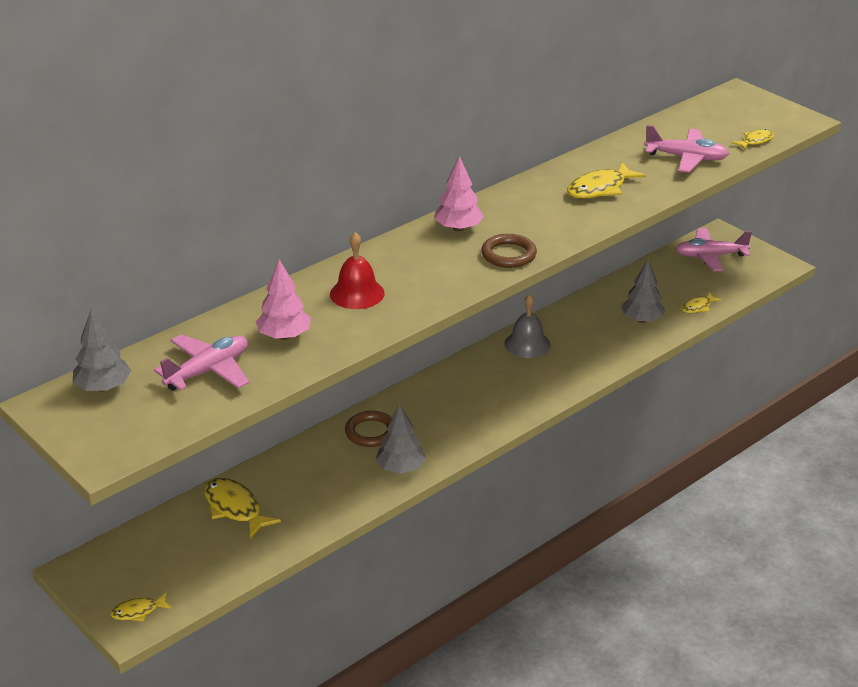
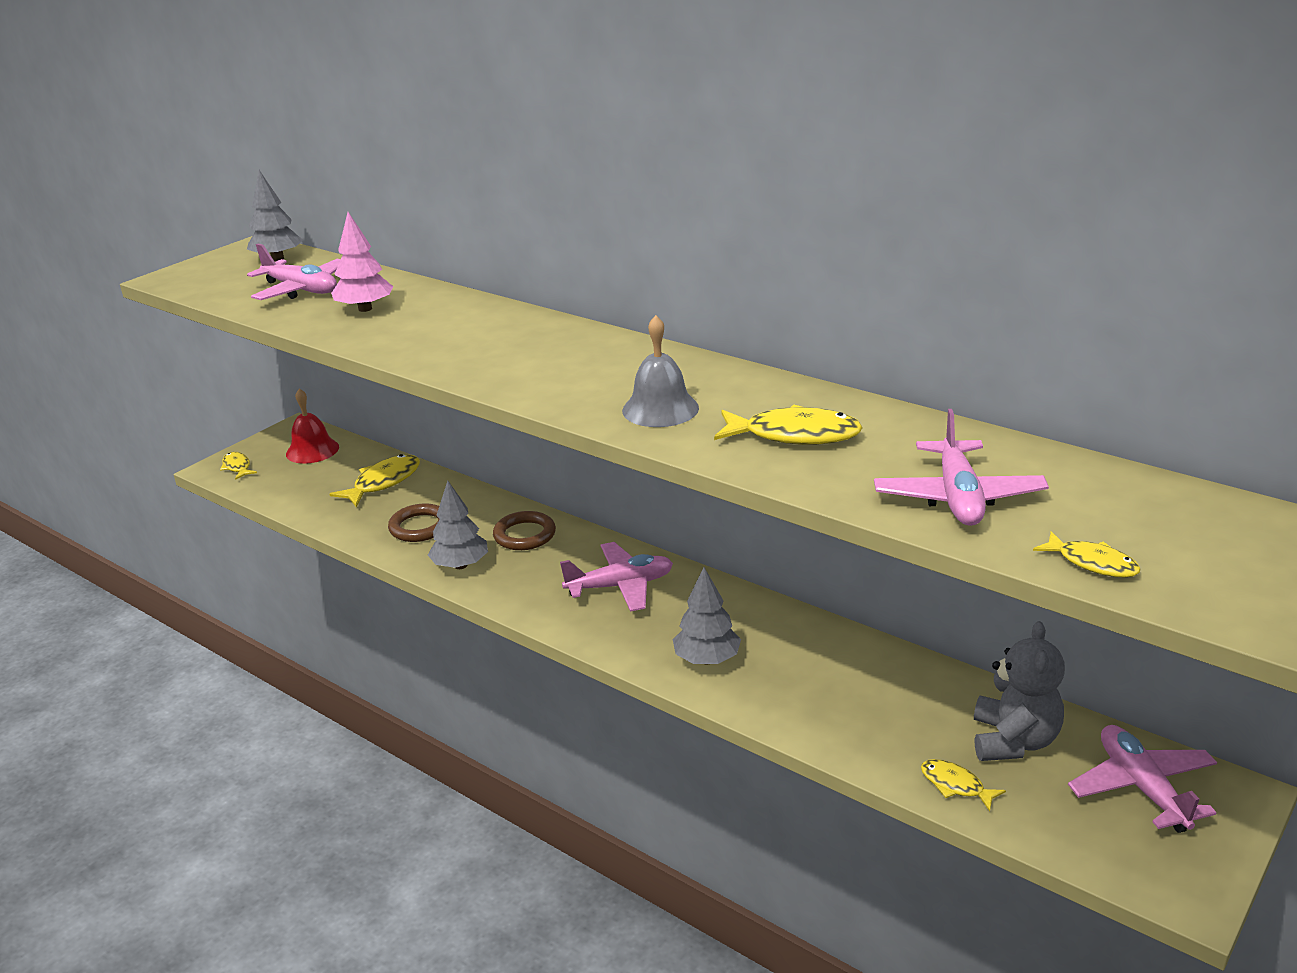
camera: 80 degrees right, 5 degrees down
red bell [330,232,385,309] -> red bell moved to [286,388,339,464]
pink tree [434,156,484,231] -> none
brown ring [481,234,537,268] -> brown ring moved to [388,504,439,542]
grey bell [504,294,551,358] -> grey bell moved to [622,315,699,427]
yellow fish [567,162,646,199] -> yellow fish turned 150 degrees clockwise [714,405,863,445]
grey tree [621,260,665,323] -> grey tree moved to [673,567,741,664]
none -> pink plane [560,542,673,612]
none -> grey teddy bear [974,621,1065,761]

